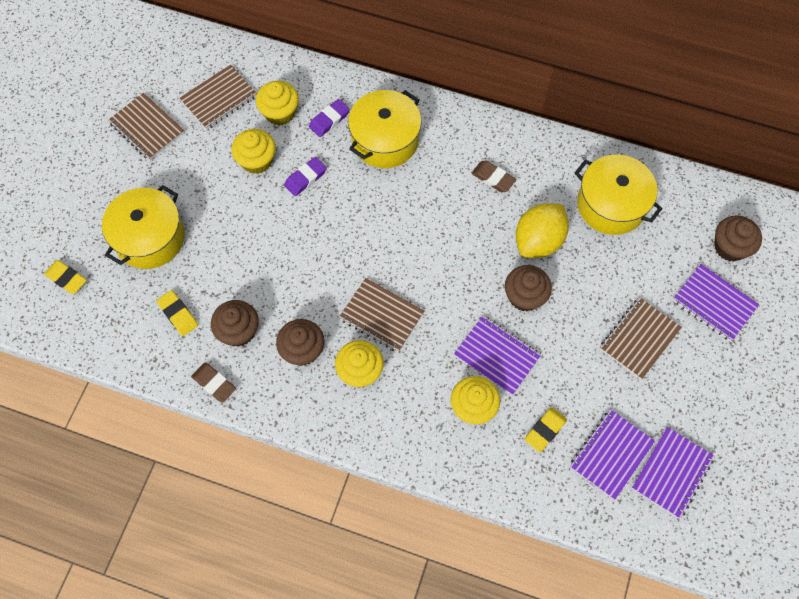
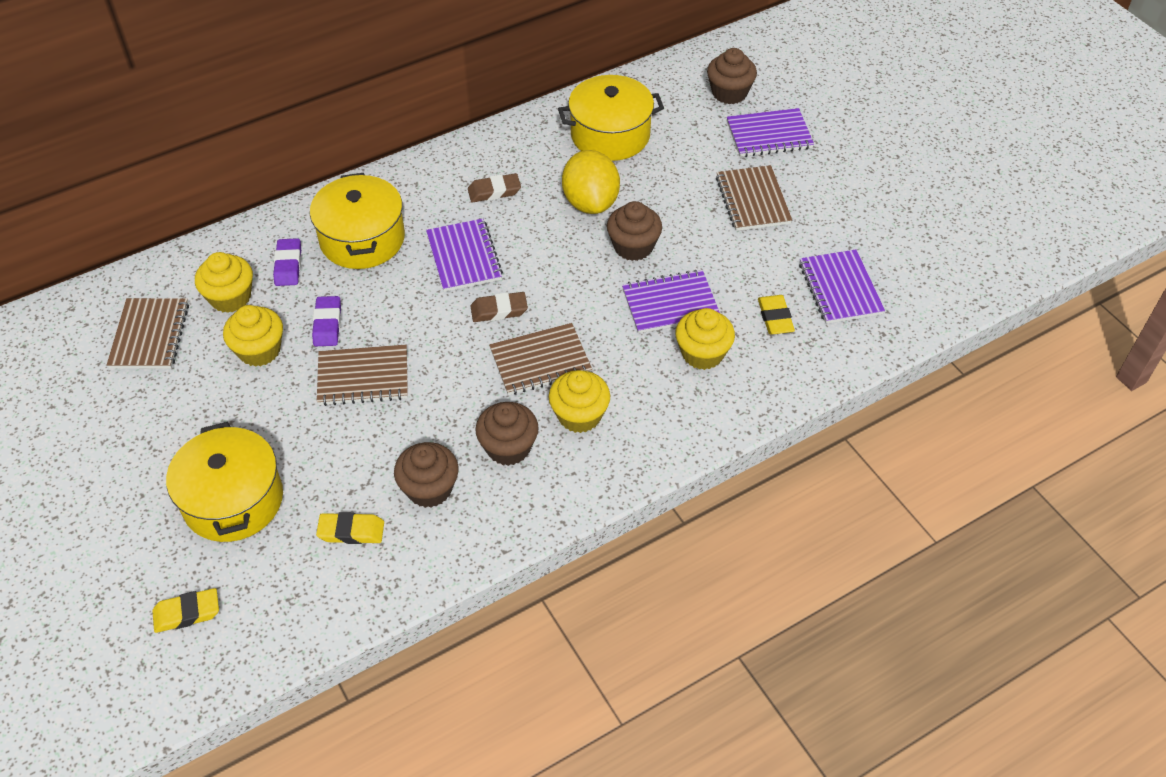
camera: 50 degrees left, 15 degrees down
brown notebook [108,93,185,160] -> brown notebook moved to [317,345,408,406]
brown eraser [191,363,236,403] -> brown eraser moved to [470,292,528,322]
purple notebook [632,427,715,519] -> purple notebook moved to [426,218,503,292]

